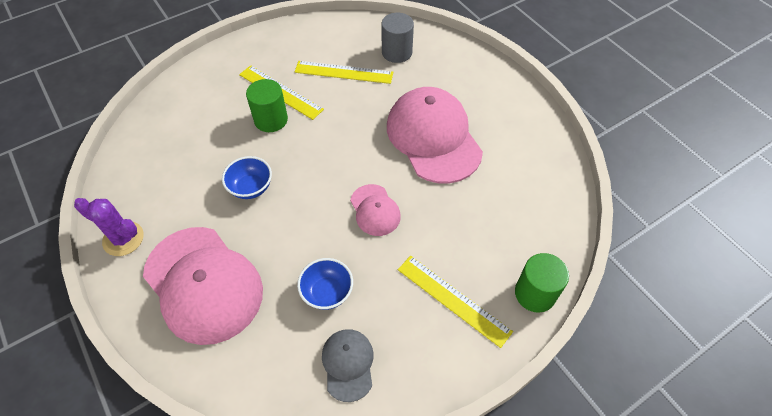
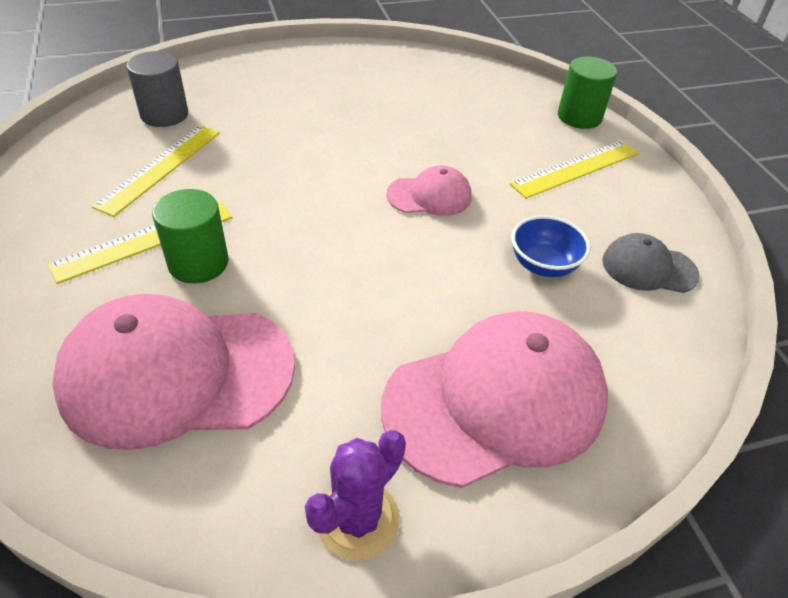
camera: 75 degrees left, 10 degrees down
blue bowl [222,156,272,199] -> none
pink cap [387,87,483,183] -> pink cap moved to [52,294,295,450]

